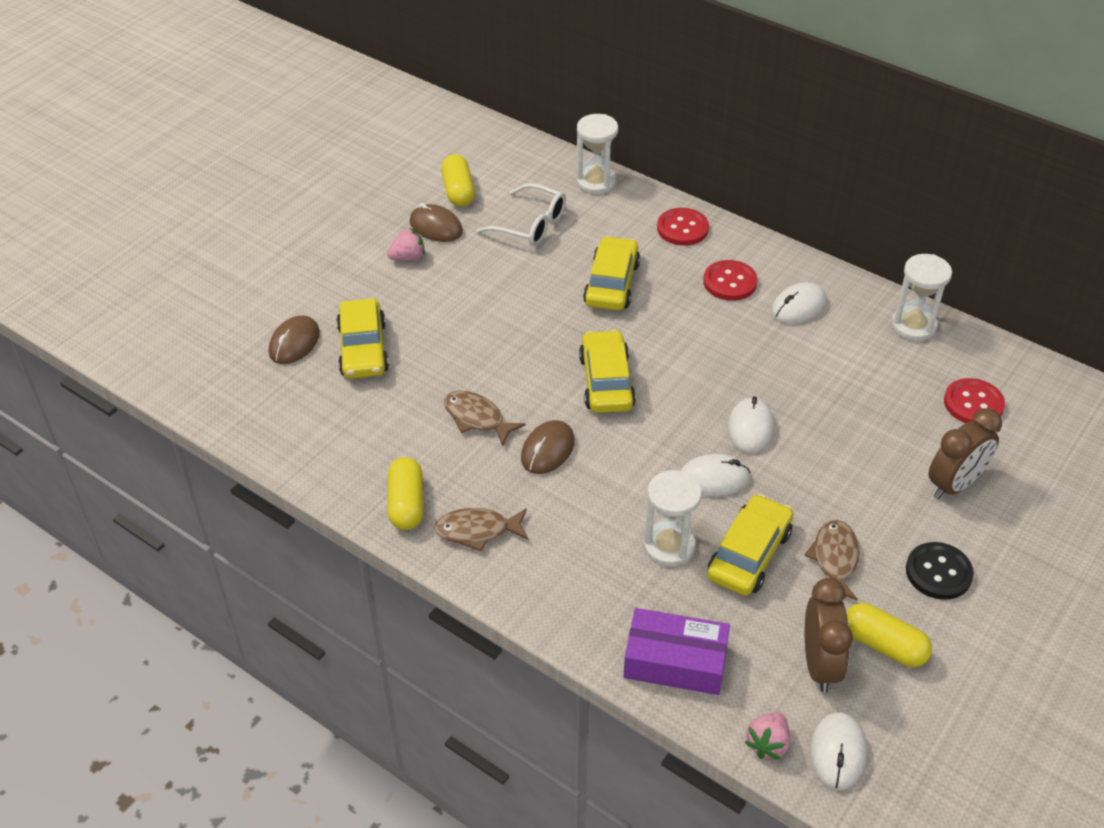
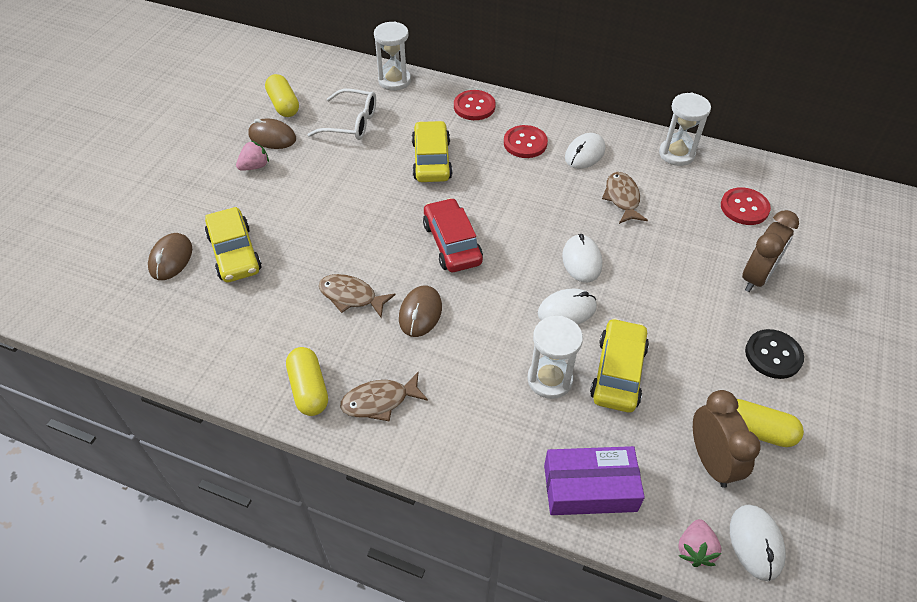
camera: 15 degrees left, 5 degrees up
yellow car [579,330,636,413] -> red car [423,198,483,272]
brown fish [805,520,860,600] -> brown fish moved to [602,172,648,224]

